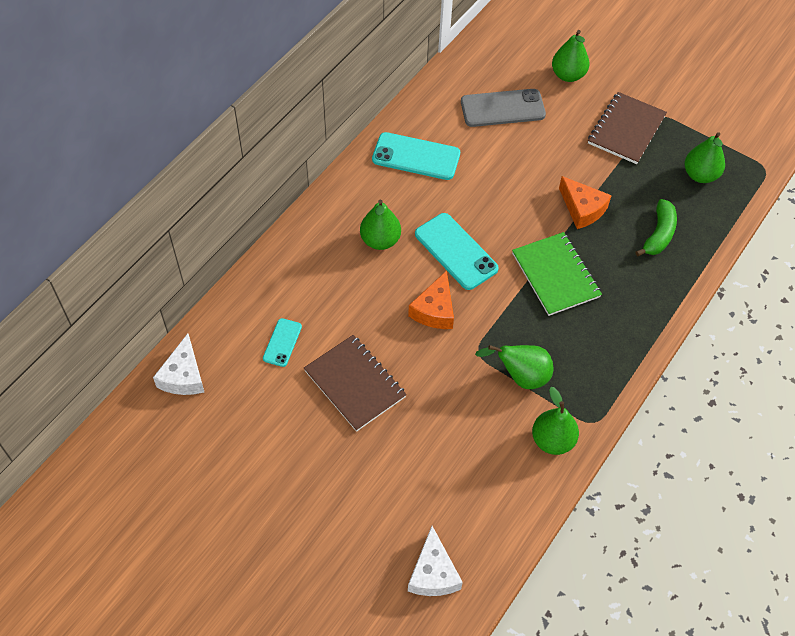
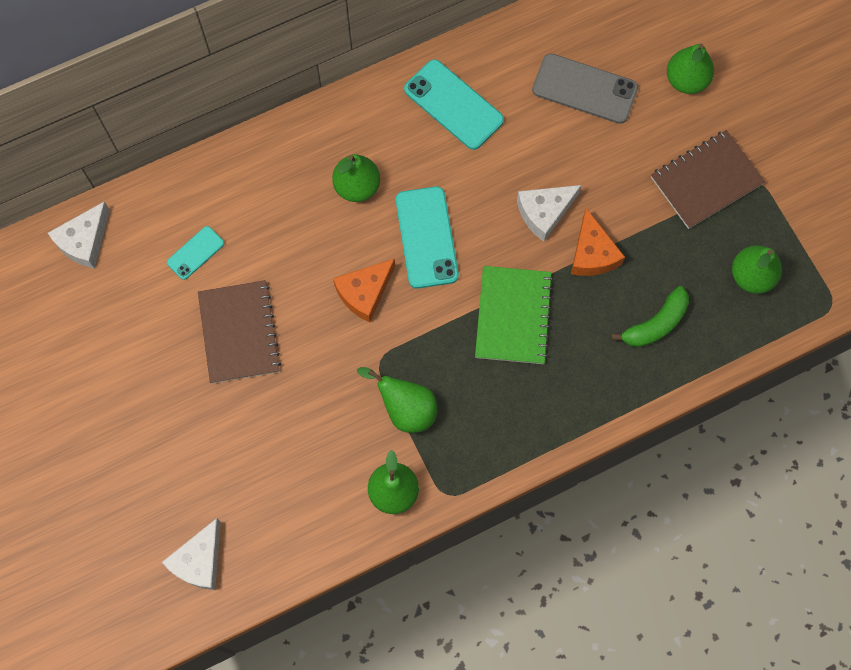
camera: 30 degrees right, 15 degrees up
none -> white cheese [517,185,581,242]

